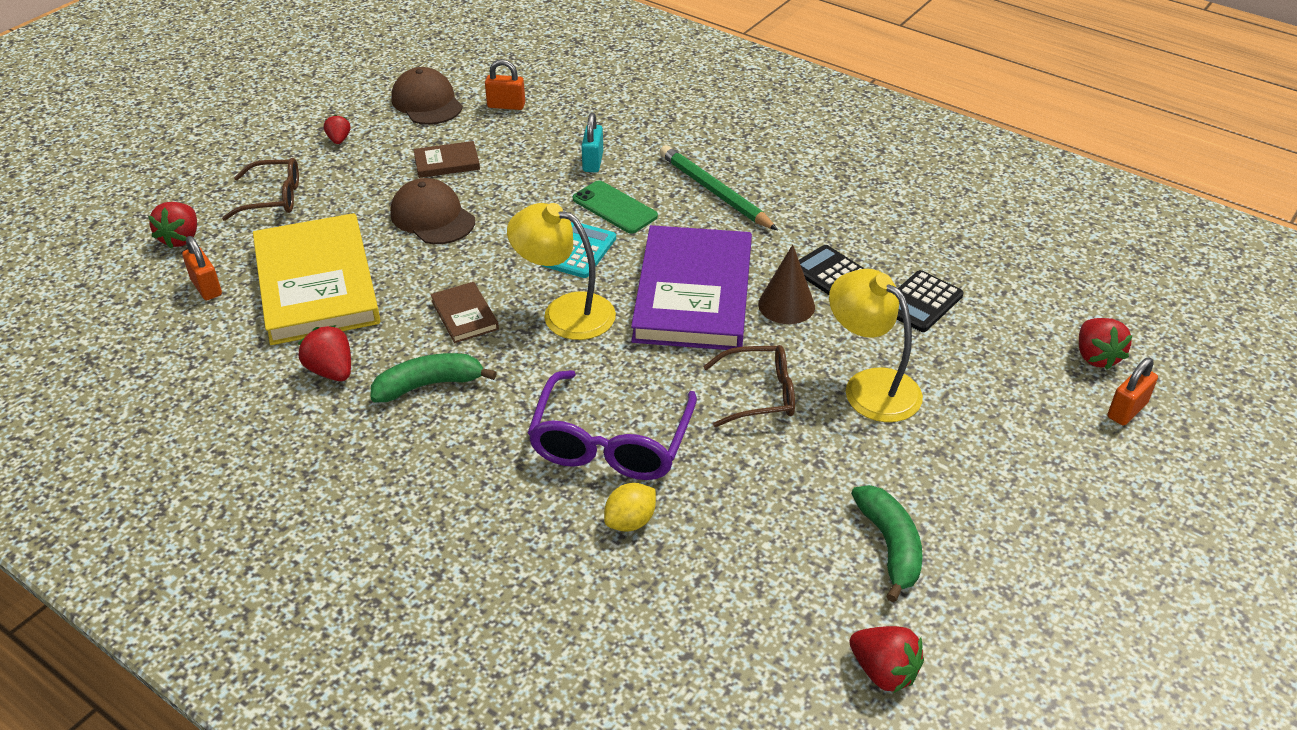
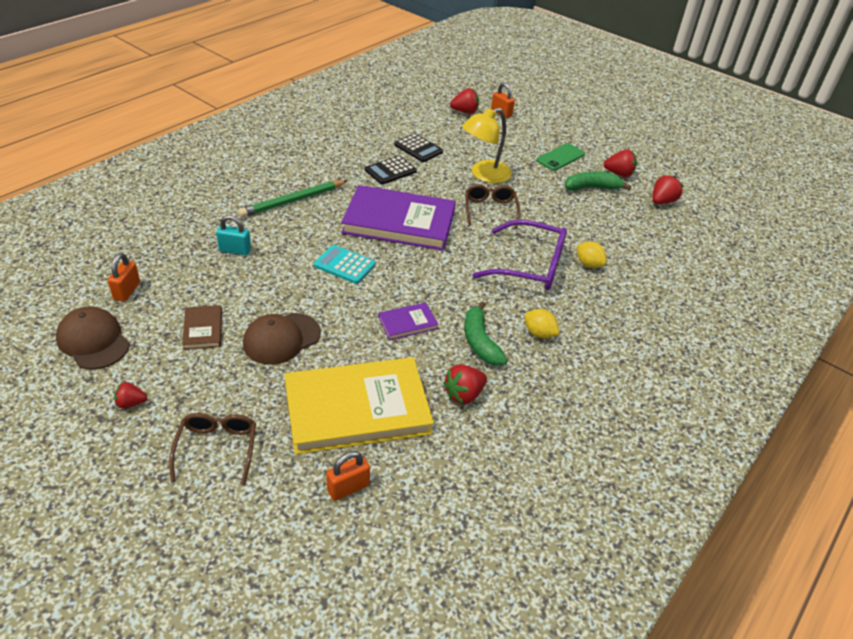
camera: 90 degrees left, 0 degrees up
red strawberry [148,202,197,249] -> red strawberry moved to [604,149,637,177]
brown cap [391,67,463,125] -> brown cap turned 75 degrees clockwise [56,306,130,369]
brown book [430,282,499,343] -> purple book [378,302,439,340]
yellow lamp [507,203,616,340] -> none
green phone [573,180,658,234] -> green phone moved to [536,143,585,171]
brown cone [758,245,815,324] -> none
none -> yellow lemon [525,309,560,339]

